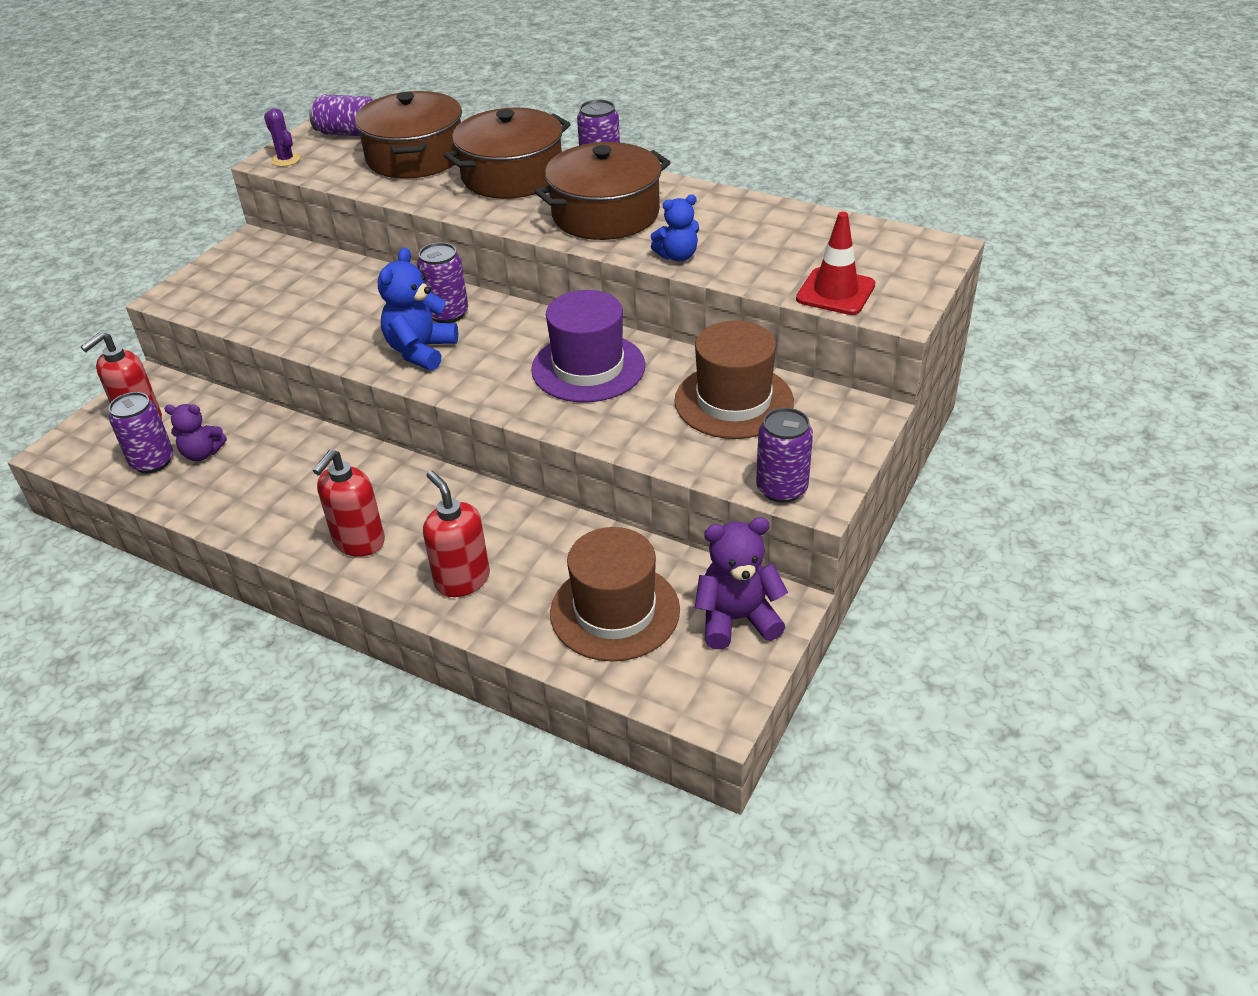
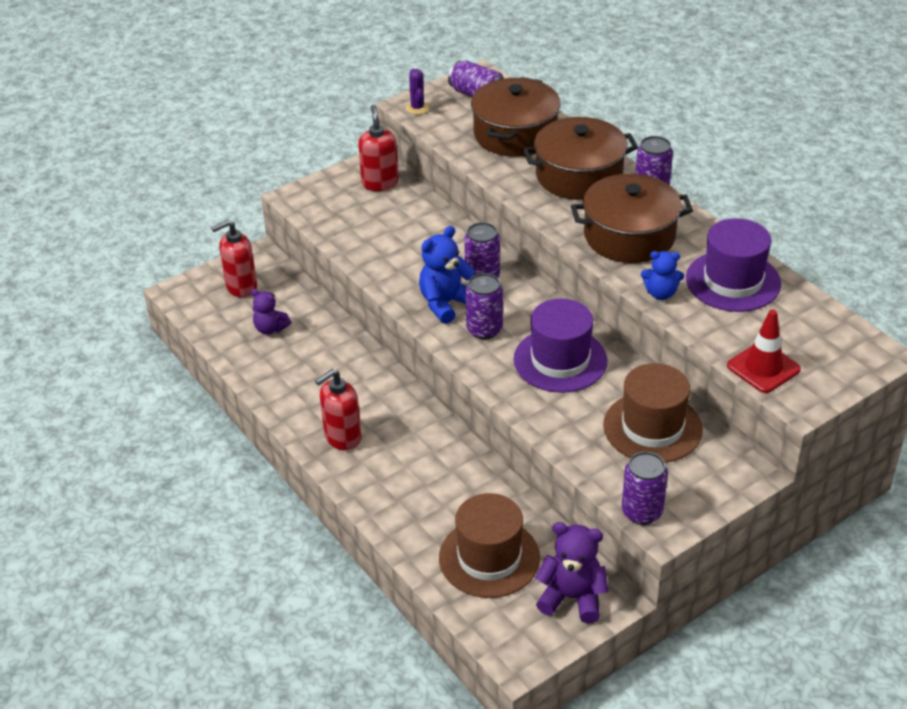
camera: 25 degrees right, 0 degrees up
purple can [109,392,173,473] -> purple can moved to [465,273,503,339]
red soap dispenser [423,471,490,597] -> red soap dispenser moved to [358,105,399,191]
none -> purple hat [686,218,781,312]

